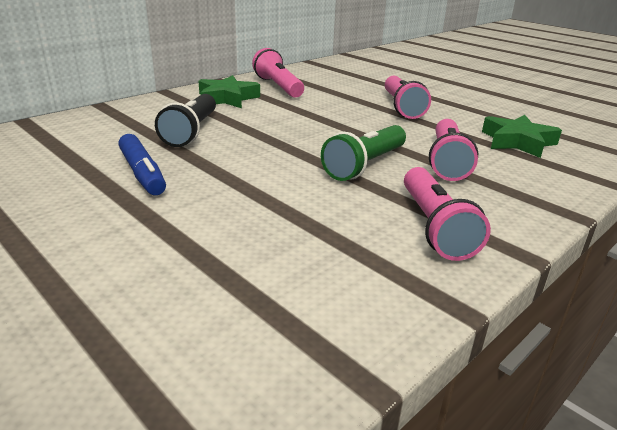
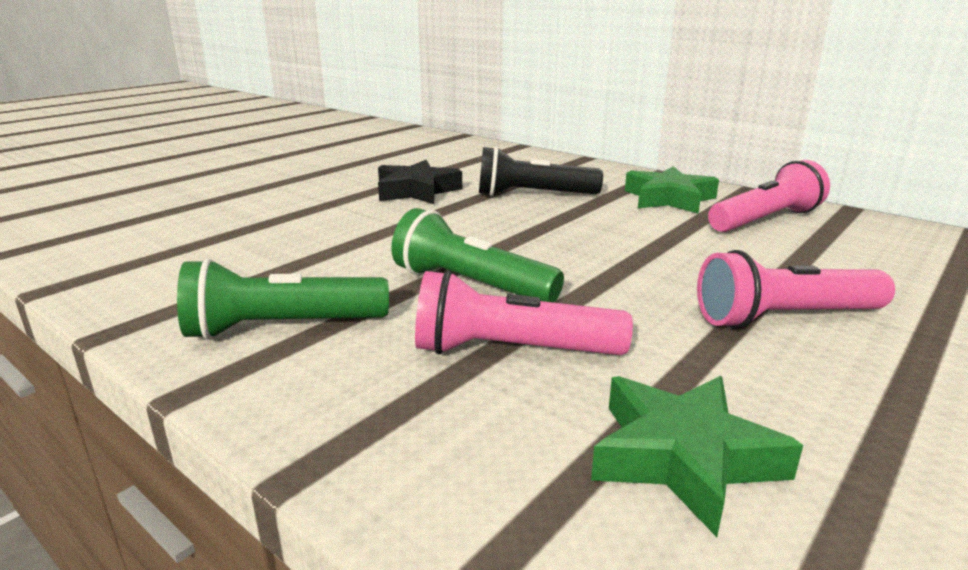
camera: 85 degrees right, 5 degrees down
blue marker [118,134,166,195] -> black star [378,160,462,204]
pink flashlight [404,167,491,261] -> green flashlight [177,258,389,340]

